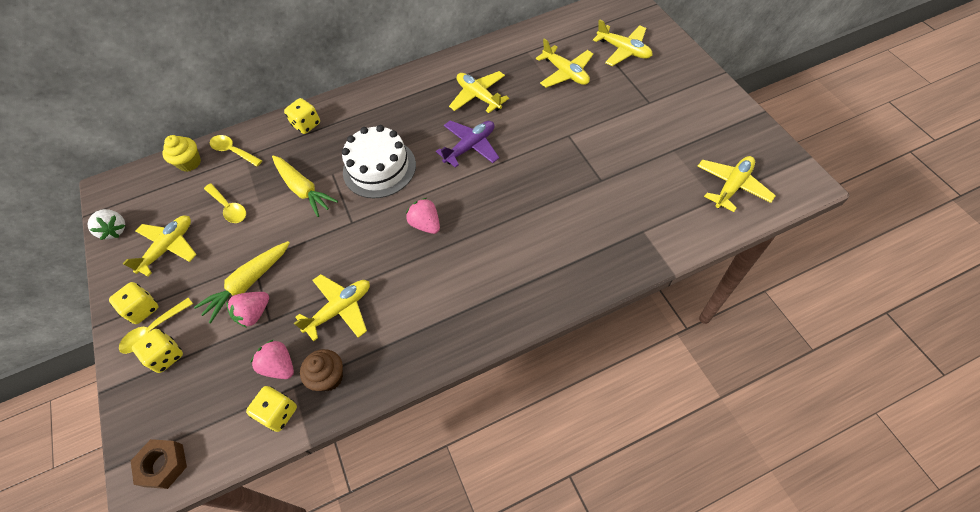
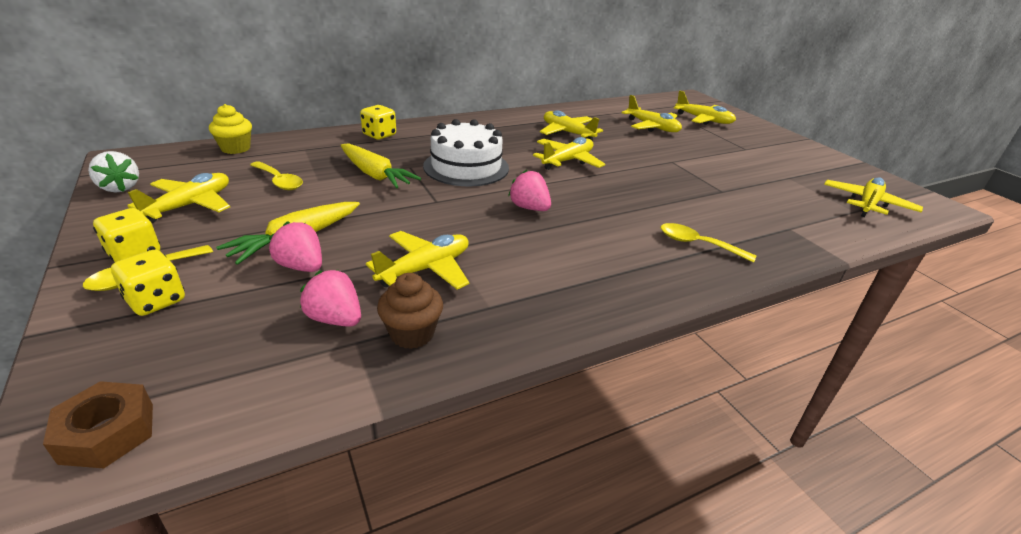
camera: 10 degrees left, 25 degrees down
yellow spoon [210,135,262,167] -> yellow spoon moved to [661,223,756,263]
pink strawberry [226,292,269,328] -> pink strawberry turned 90 degrees clockwise [269,221,322,272]
yellow dice [246,386,297,432] -> none
purple plane [436,120,499,168] -> yellow plane [533,137,605,170]

